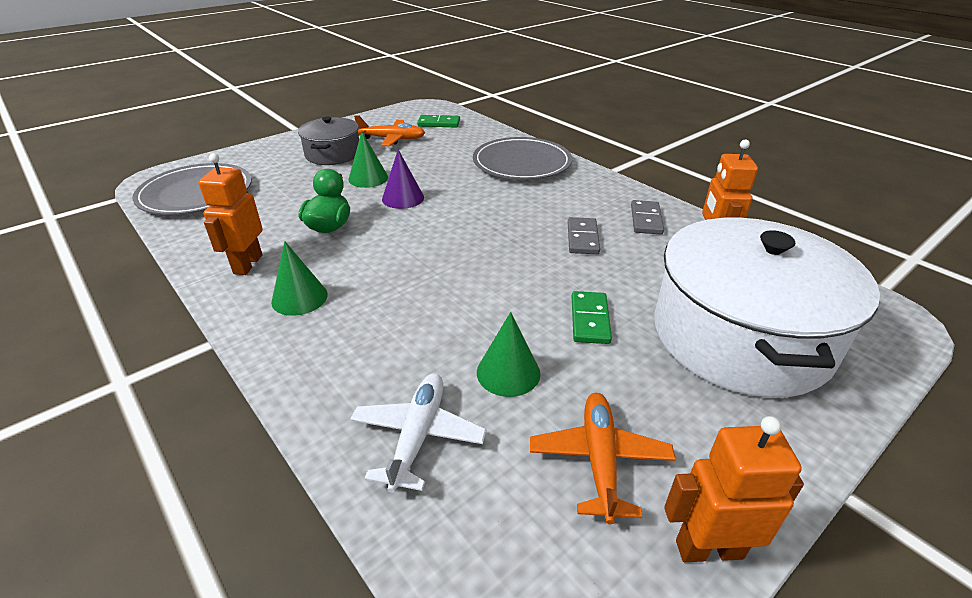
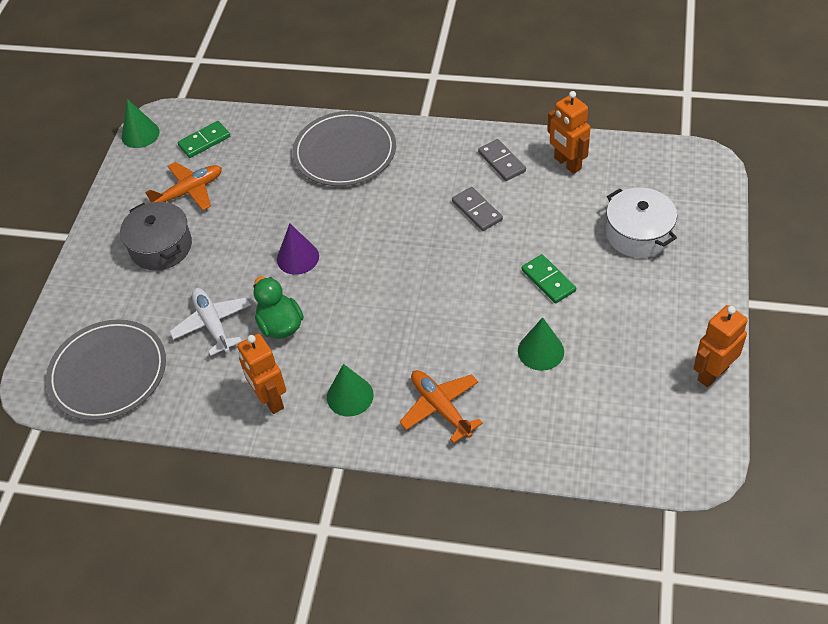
camera: 35 degrees left, 15 degrees up
green cone [348,131,388,188] -> green cone moved to [122,99,160,148]
white plane [350,374,486,493] -> white plane moved to [169,288,251,356]
orange plane [530,393,676,524] -> orange plane moved to [400,370,483,443]
white pot [654,218,880,398] -> white pot [606,188,677,258], size x0.52

